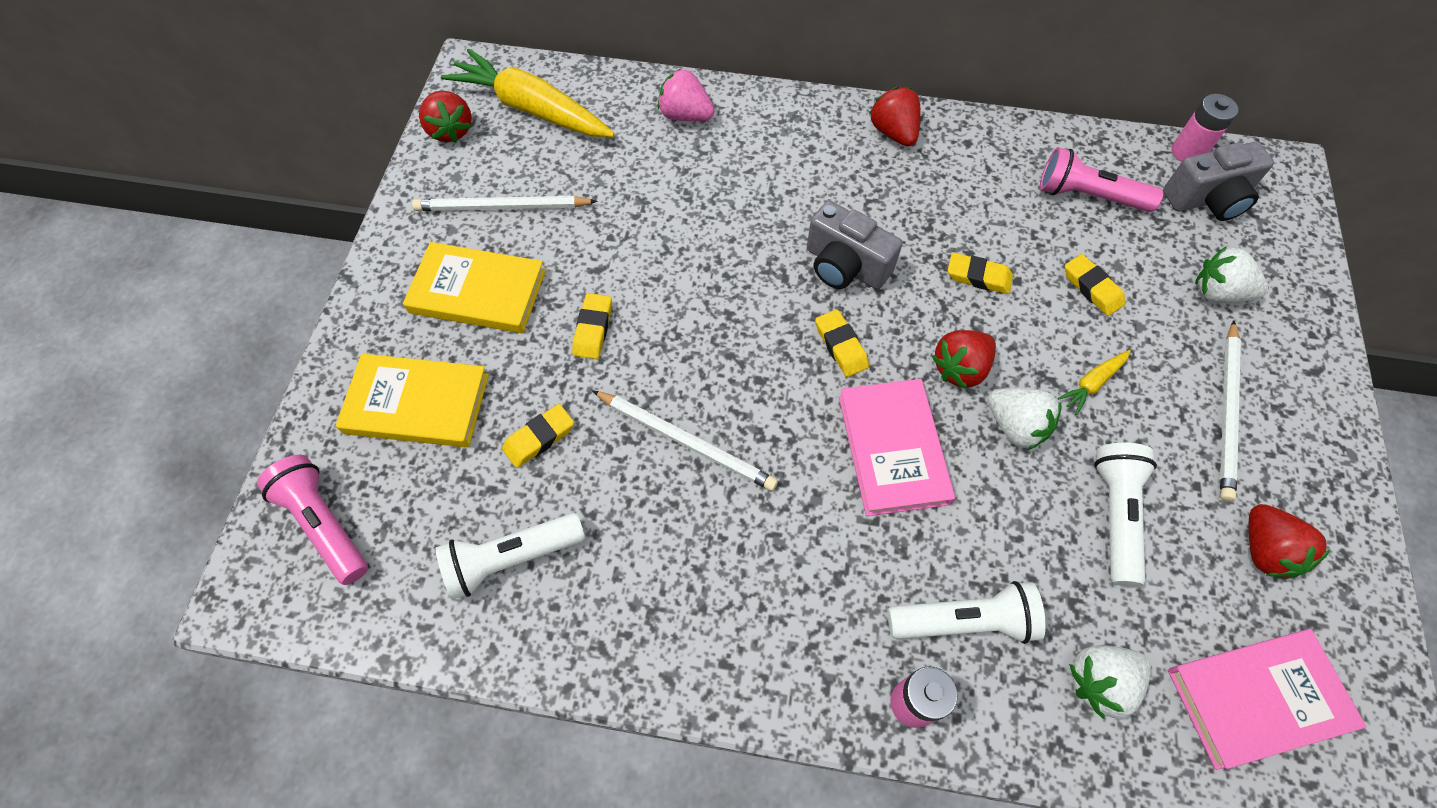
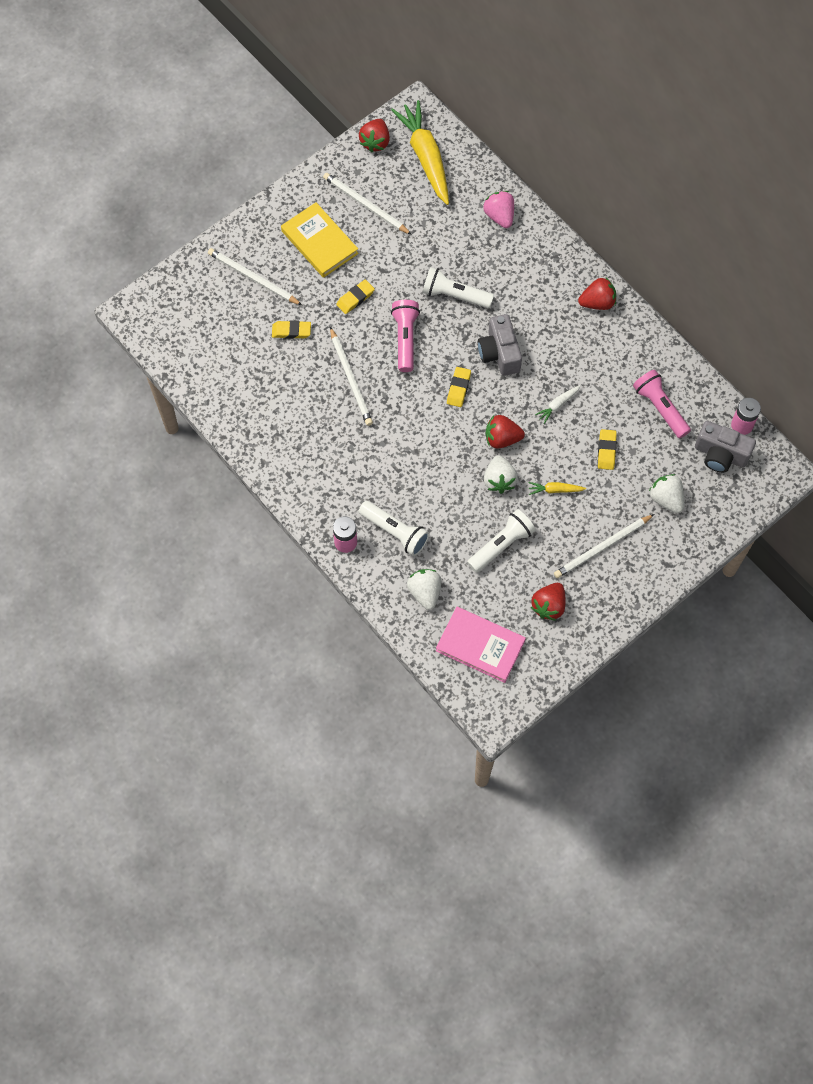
camera: 40 degrees right, 5 degrees up
pink flashlight [257,455,368,585] -> pink flashlight moved to [391,300,420,372]
yellow book [336,354,489,448] -> white pencil [208,248,302,305]
white flashlight [436,513,585,600] -> white flashlight moved to [422,267,494,308]
pink book [839,379,955,516] -> none
red strawberry [869,87,921,146] -> red strawberry turned 60 degrees clockwise [578,278,616,310]
yellow eraser [948,253,1013,294] -> white carrot [535,385,581,424]
white strawberry [1069,645,1151,719] -> white strawberry turned 60 degrees clockwise [407,569,441,610]

